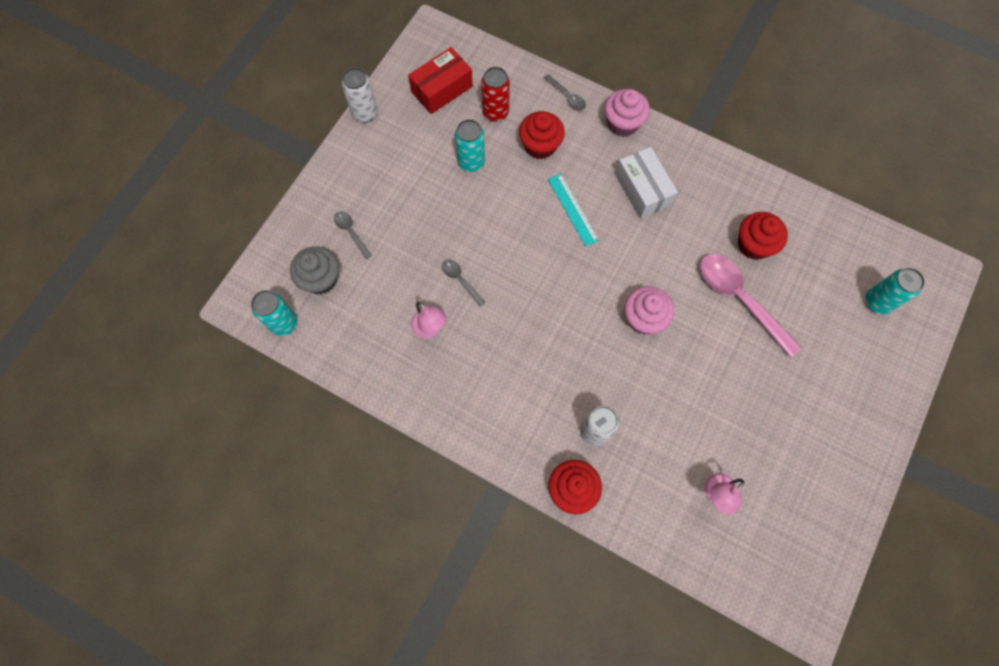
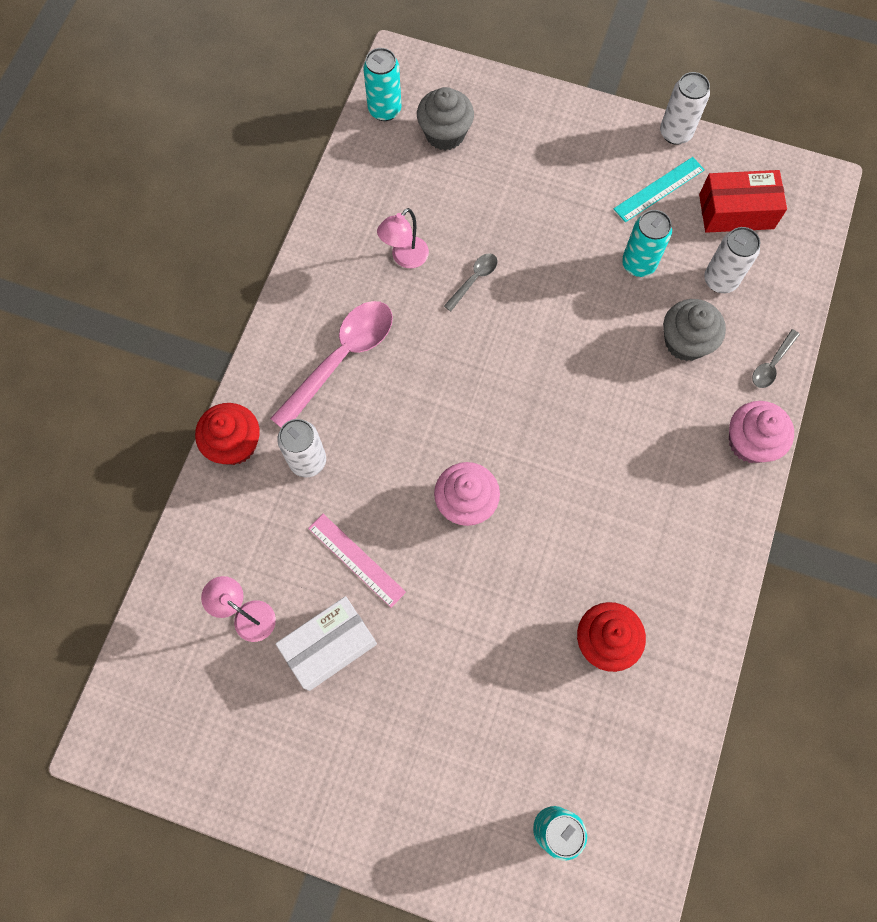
camera: 80 degrees right, 0 degrees up
grey spoon [334,211,372,259] -> none
red box [408,47,473,114] -> red box turned 45 degrees counterclockwise [699,170,787,233]
red can [481,67,510,122] -> white can [704,227,760,293]
red cupcake [519,111,565,159] -> grey cupcake [663,299,726,361]
turquoise ruler [548,173,599,247] -> turquoise ruler moved to [614,157,705,222]
white box [615,147,678,219] -> white box moved to [276,596,377,691]
pink spoon [700,254,802,358] -> pink spoon moved to [270,301,393,427]
none -> pink ruler [308,514,406,608]

